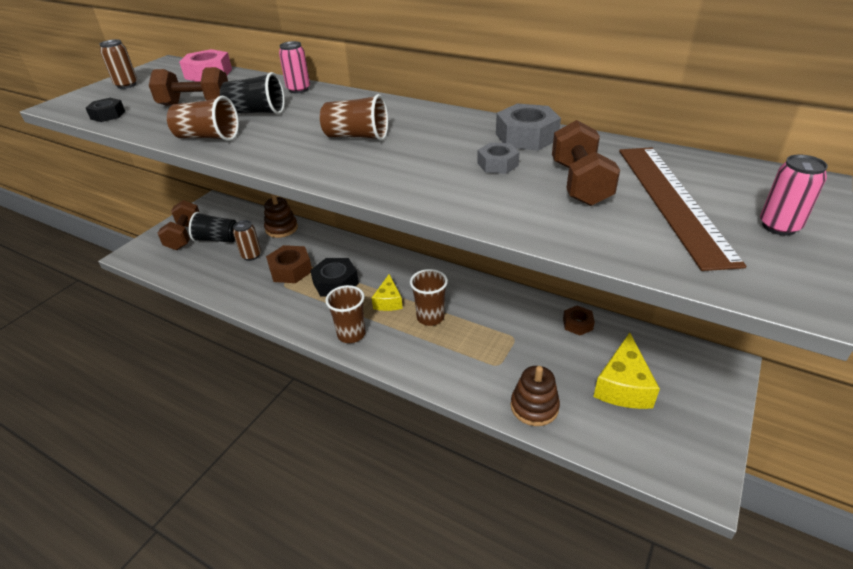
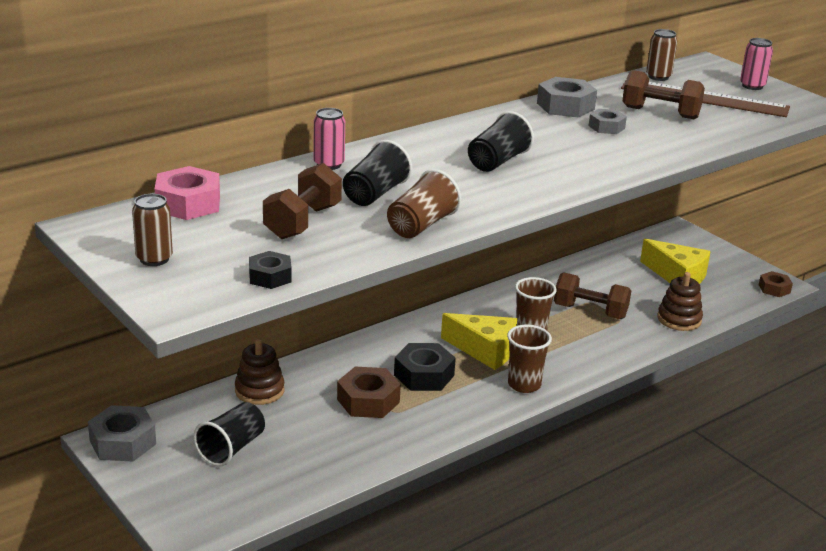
camera: 70 degrees left, 10 degrees down
brown dumbbell [158,200,199,250] -> brown dumbbell moved to [554,272,631,319]
brown can [233,220,261,261] -> brown can moved to [646,29,677,81]
brown cup [320,94,388,141] -> black cup [468,111,534,172]
yellow cheese [372,274,403,311] -> yellow cheese [441,313,517,370], size x1.59
brown nut [563,306,595,335] -> brown nut moved to [759,271,793,297]
none -> grey nut [88,405,156,462]

